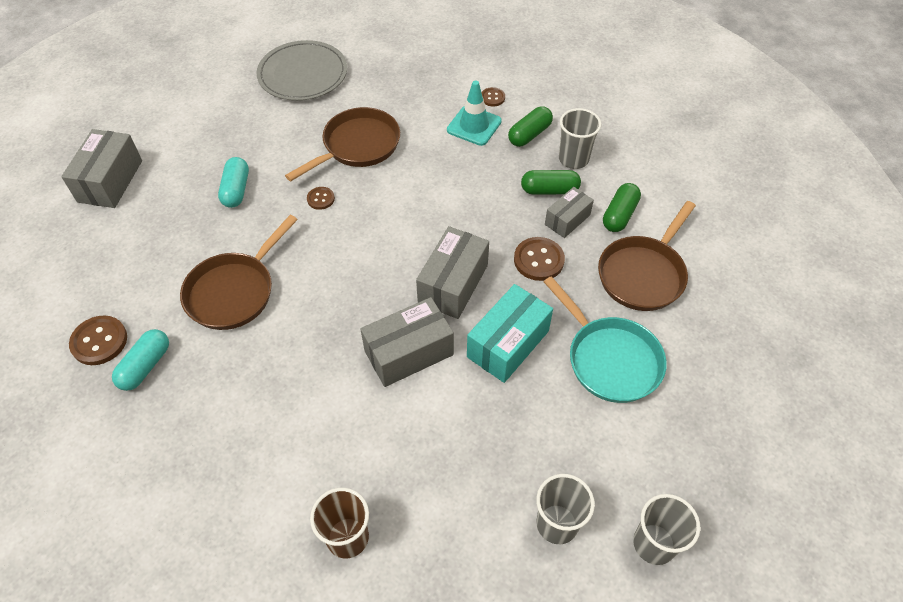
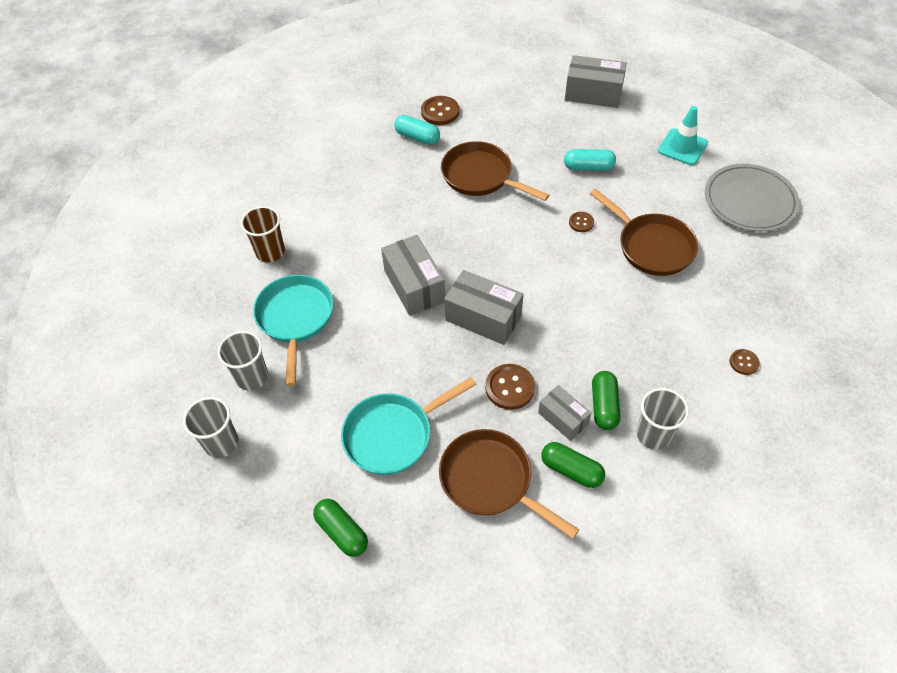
camera: 95 degrees right, 0 degrees up
turquoise traffic cone [447,80,502,146] -> turquoise traffic cone moved to [658,106,708,165]
turquoise box [467,284,553,383] -> none
green capsule [508,106,553,147] -> green capsule moved to [313,499,368,557]
none -> turquoise pan [253,275,333,386]

